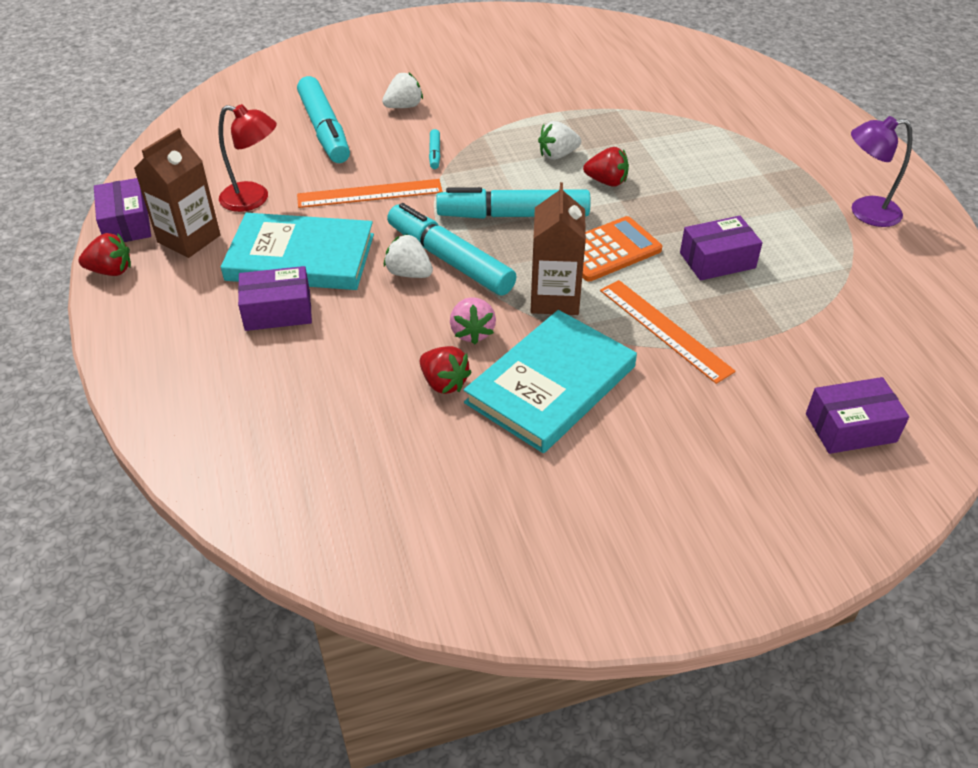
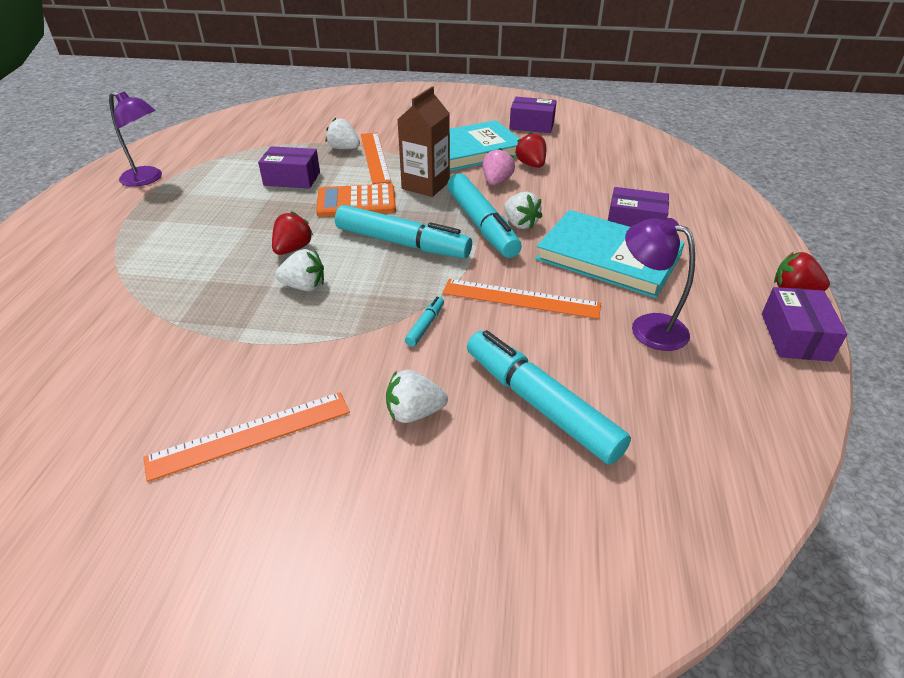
camera: 155 degrees left, 5 degrees down
brown carton [134,128,221,258] -> none
red lamp [219,104,277,212] -> purple lamp [625,218,695,351]
turquoise marker [297,76,350,163] -> turquoise marker turned 45 degrees counterclockwise [467,330,631,465]
red strawberry [583,147,629,187] -> red strawberry turned 75 degrees clockwise [272,211,314,255]
purple box [806,377,909,454] -> purple box moved to [509,97,557,133]
none -> orange ruler [143,392,350,482]
none -> white strawberry [326,118,360,149]

